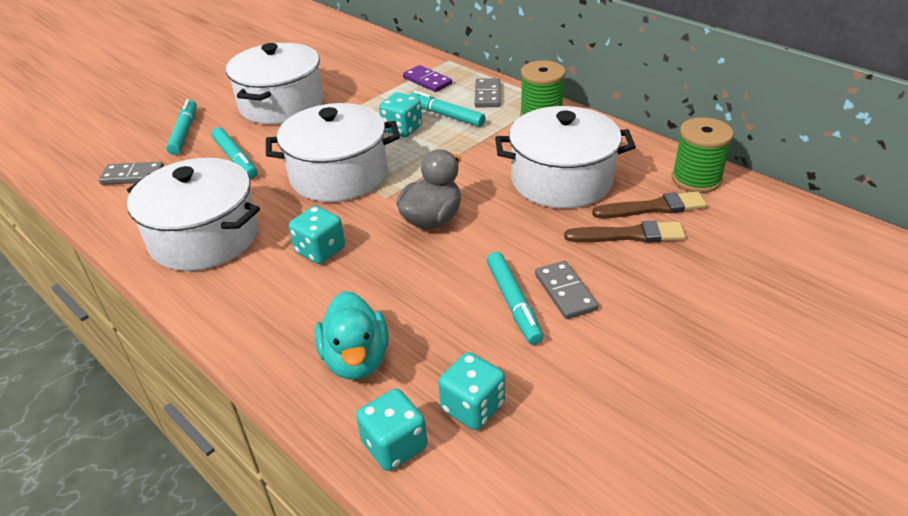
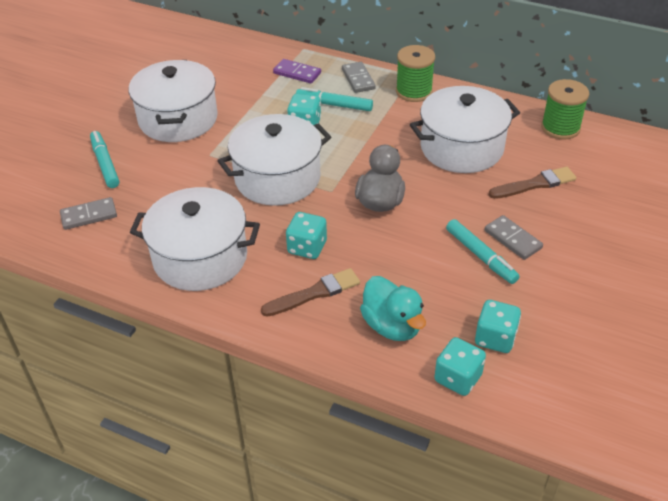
camera: 20 degrees left, 5 degrees up
turquoise marker [211,127,258,179] -> none
brown brush [592,191,707,218] -> brown brush moved to [261,268,360,317]

